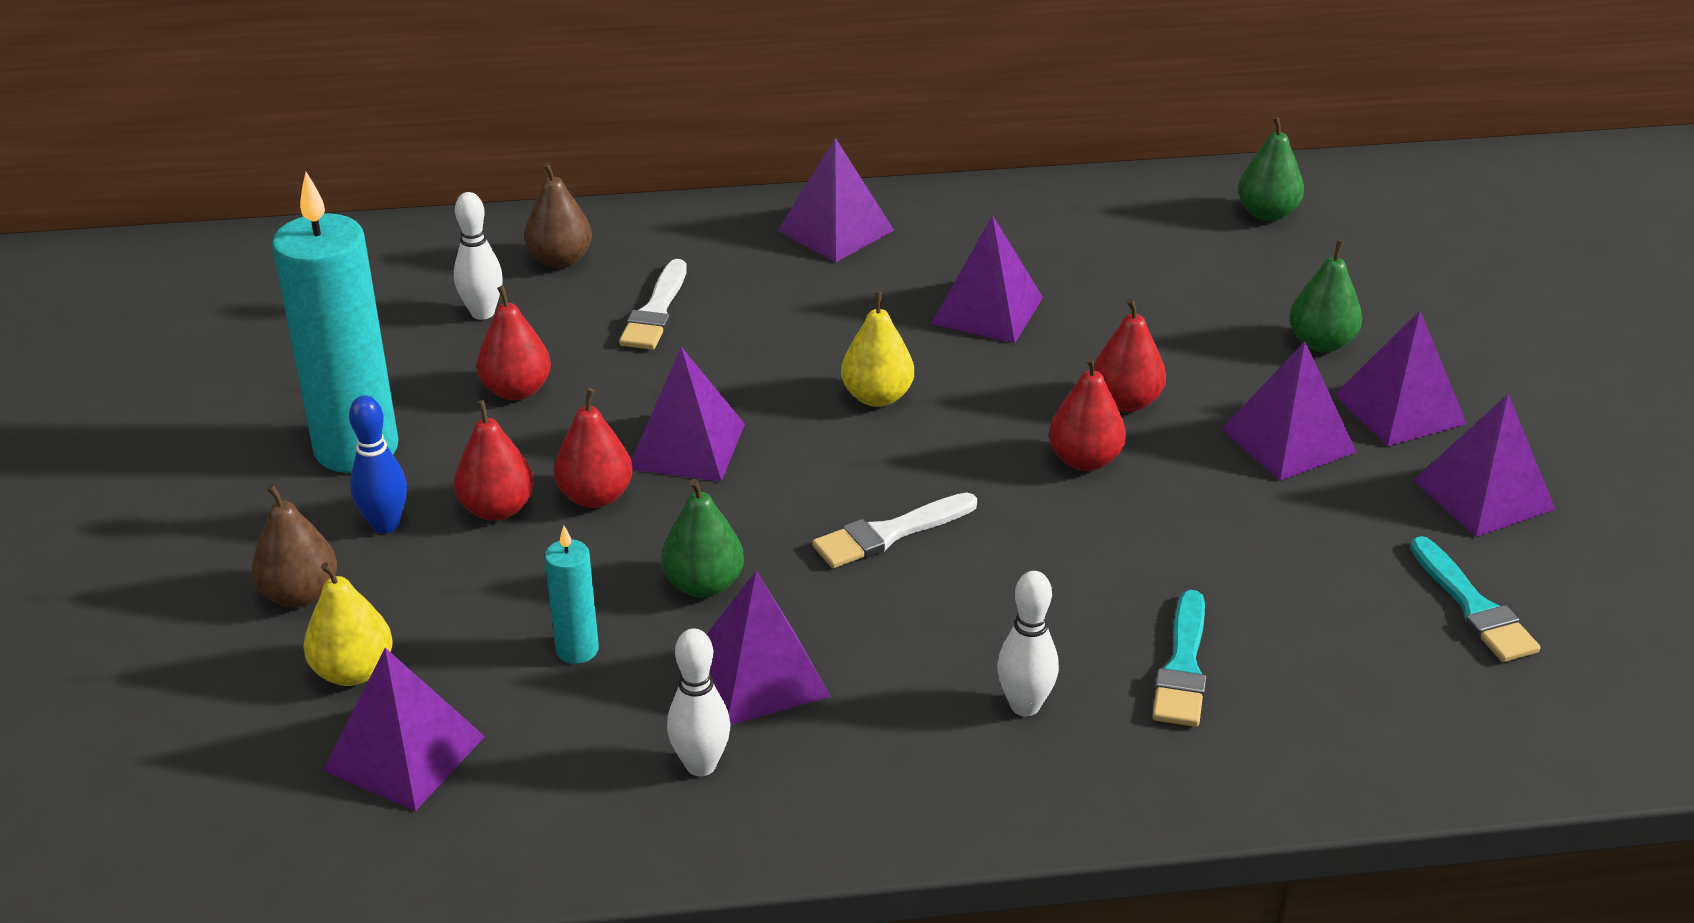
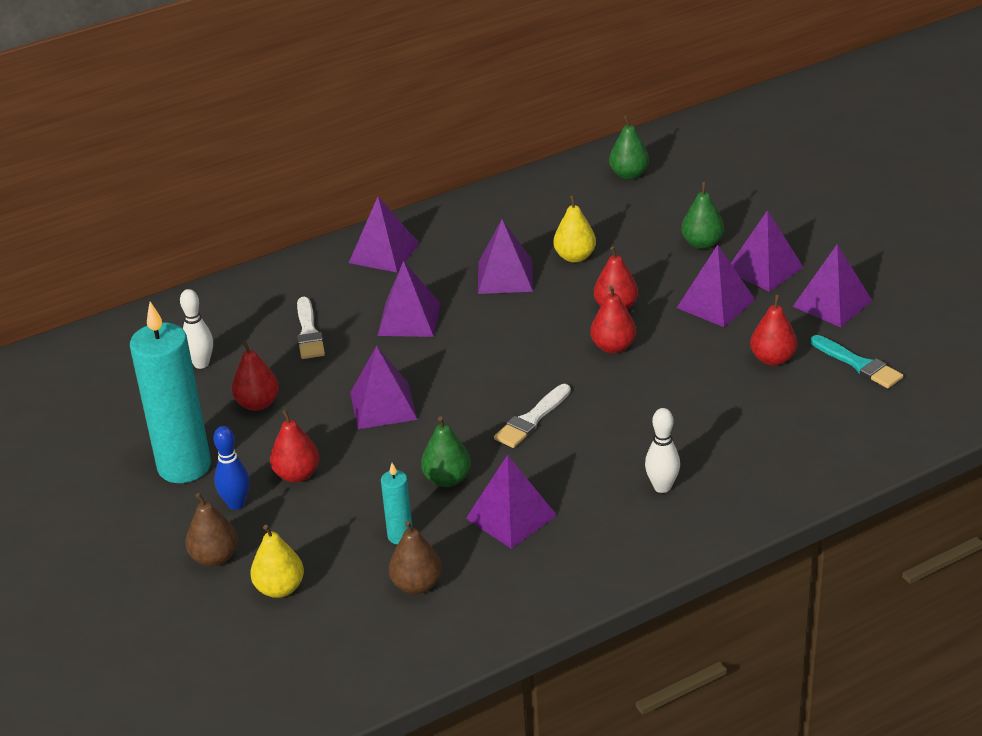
camera: 20 degrees left, 0 degrees up
purple pyramid [323,648,485,811] -> purple pyramid moved to [378,261,441,337]
brown pear [524,163,592,268] -> brown pear moved to [389,521,442,594]
red pear [554,388,633,508] -> red pear moved to [750,294,797,366]
white bowling pin [667,629,730,776] -> none
yellow pear [841,291,914,407] -> yellow pear moved to [553,195,596,263]
turquoise brush [1152,590,1206,727] -> none

